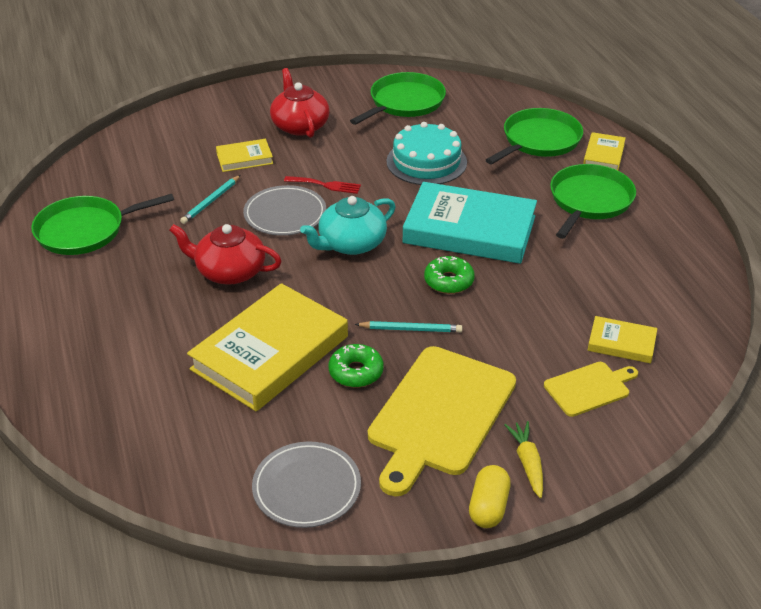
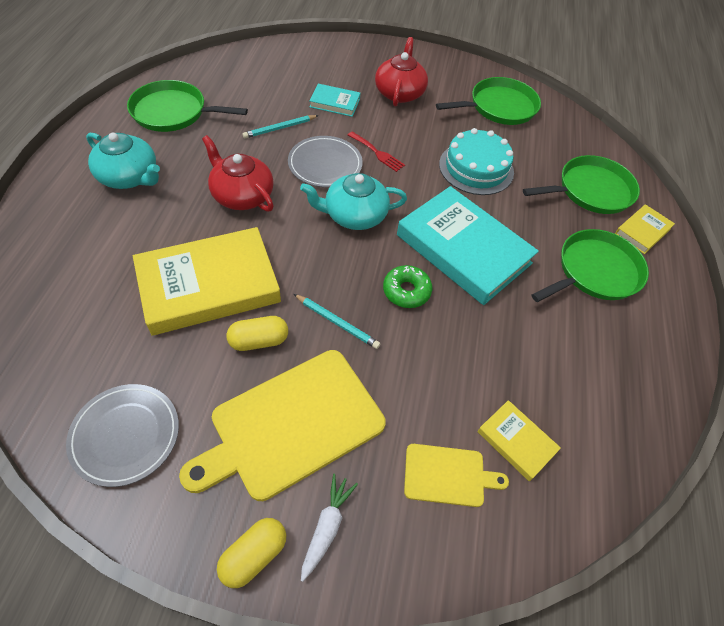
camera: 25 degrees right, 15 degrees up
yellow book [216,139,273,172] -> turquoise book [309,84,360,117]
green donut [329,344,384,387] -> yellow capsule [226,316,288,351]
yellow carrot [505,421,543,498] -> white carrot [301,474,358,582]
none -> turquoise teapot [86,133,160,189]

